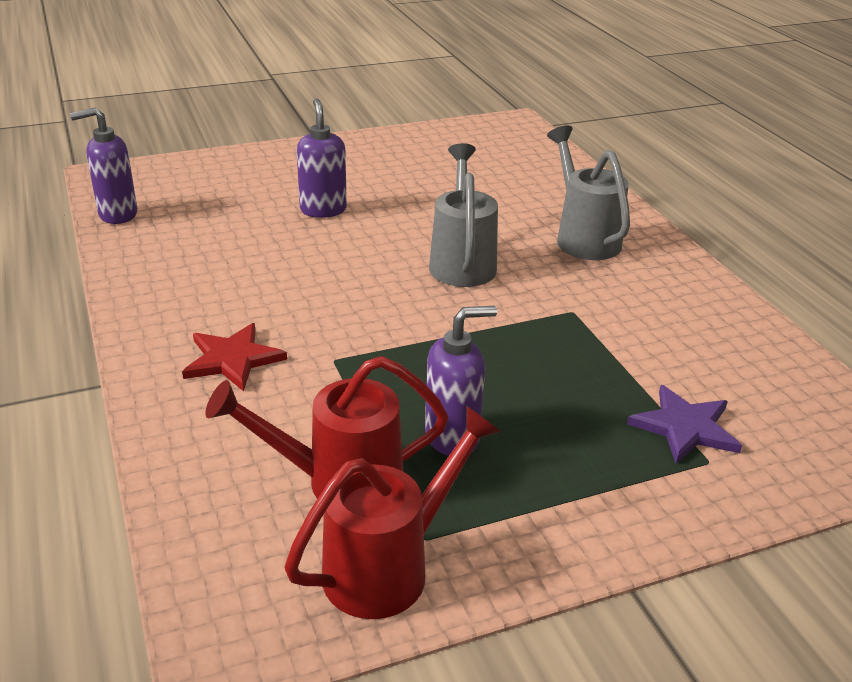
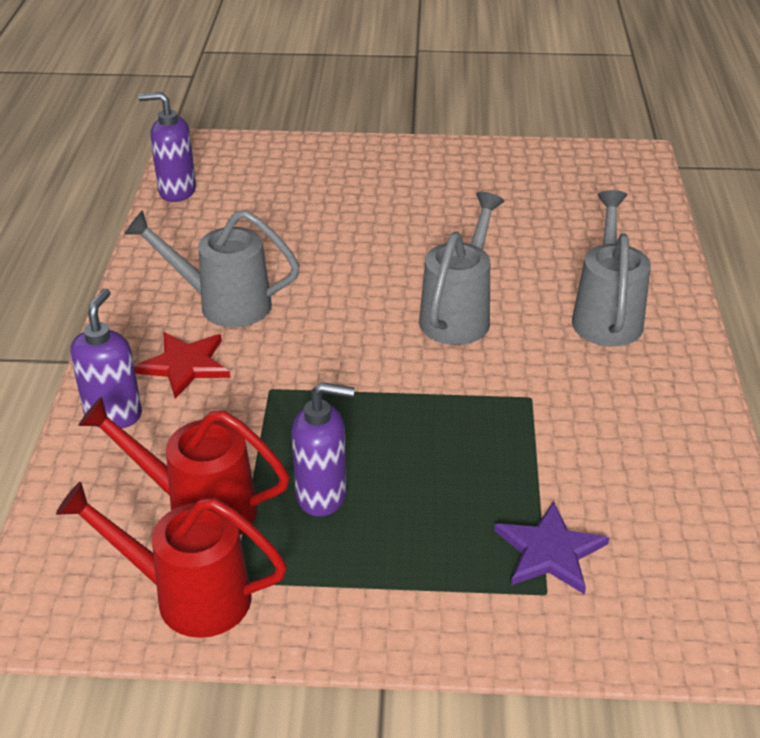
camera: 25 degrees right, 5 degrees up
red watering can [285,406,501,619] -> red watering can turned 150 degrees counterclockwise [56,481,287,638]
purple soap dispenser [297,99,347,218] -> purple soap dispenser moved to [70,288,142,428]
none -> grey watering can [125,210,300,328]

